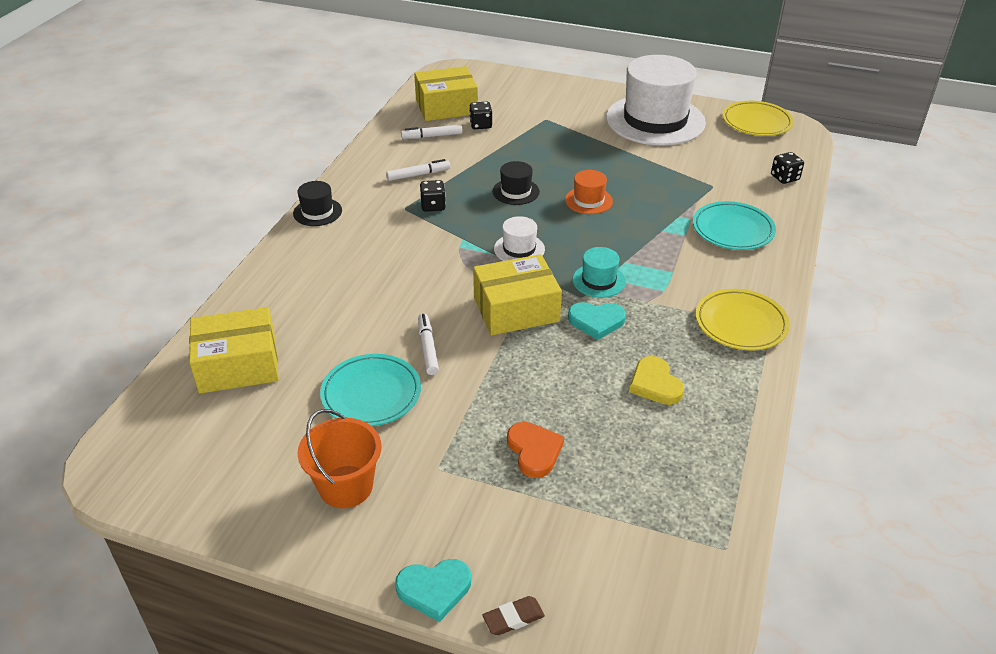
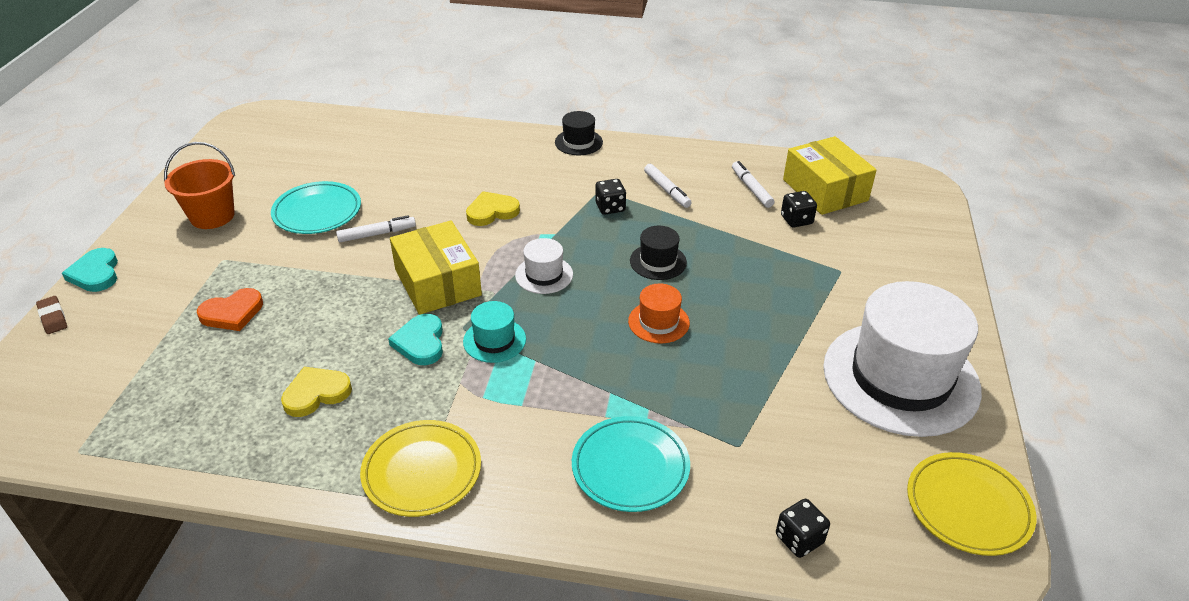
camera: 80 degrees right, 0 degrees up
yellow box [189,307,279,394] -> none
none -> yellow heart [466,191,520,226]

